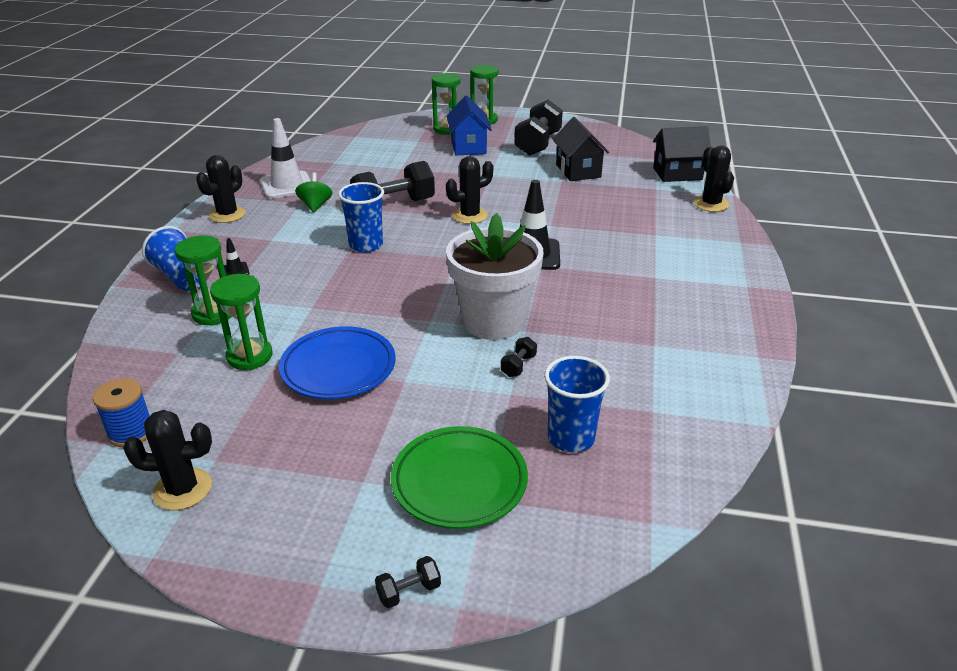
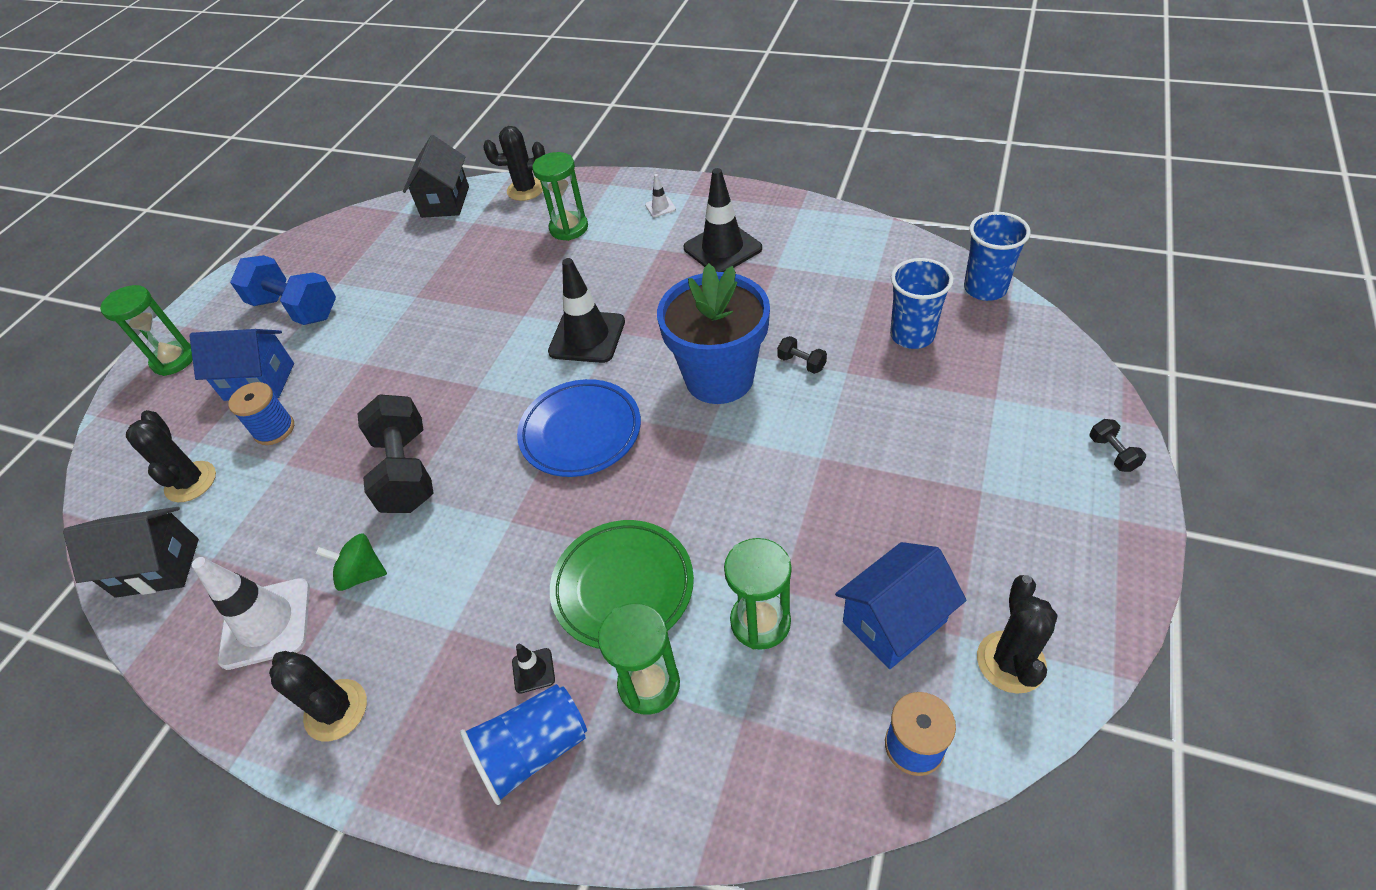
camera: 75 degrees left, 15 degrees up
blue plate [279,326,396,399] -> blue plate moved to [517,379,641,477]
blue cup [338,182,384,252] -> blue cup moved to [964,212,1031,301]
green plate [391,426,528,529] -> green plate moved to [550,520,694,649]
green hourglass [432,73,461,135] -> green hourglass moved to [532,152,588,241]
black cactus [446,156,493,224] -> black cactus moved to [126,410,216,502]
white flower pot [446,213,543,340] -> blue flower pot [657,263,770,404]
black dumbbell [515,100,563,156] -> blue dumbbell [230,255,336,325]
black house [552,117,609,181] -> black house moved to [63,507,199,598]
none -> blue spool [228,382,294,445]
none -> white traffic cone [645,174,676,217]
none -> black traffic cone [683,168,762,272]
none -> blue house [835,542,967,669]

